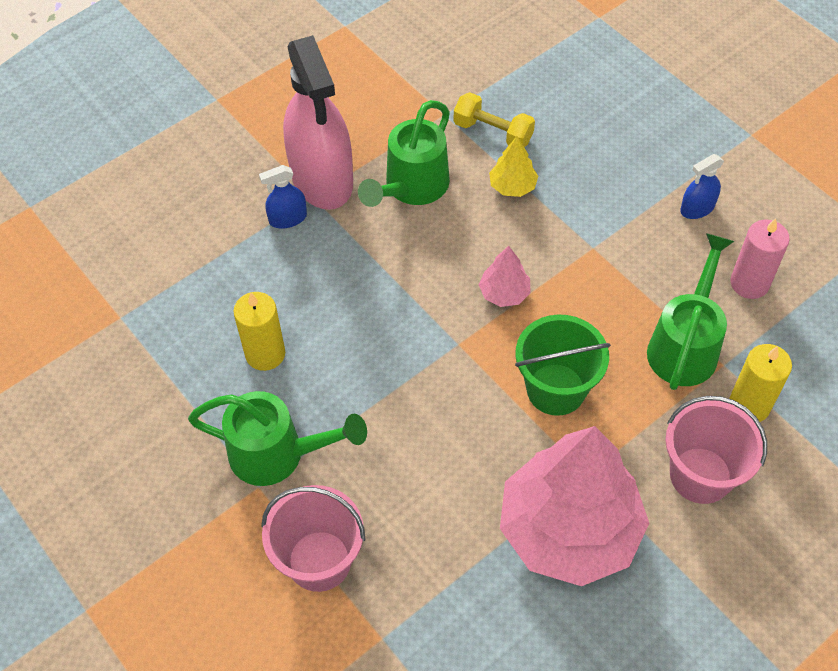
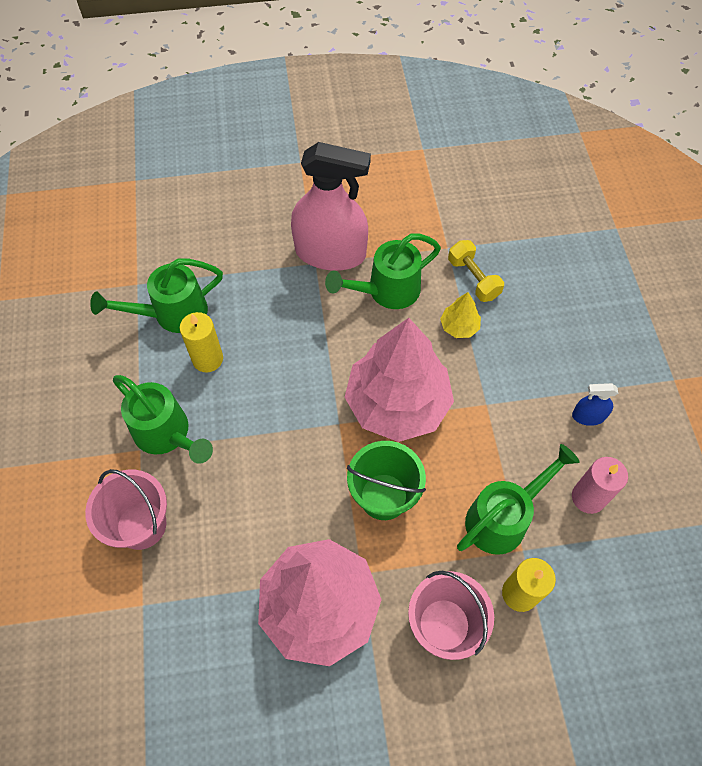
camera: 30 degrees right, 5 degrees up
blue spray bottle [259,165,307,229] -> none
pink spray bottle [283,35,353,210] -> pink spray bottle turned 90 degrees counterclockwise [291,142,371,271]
pink tree [479,246,531,307] -> pink tree [345,318,454,442], size x2.47
none -> green watering can [90,258,223,333]

